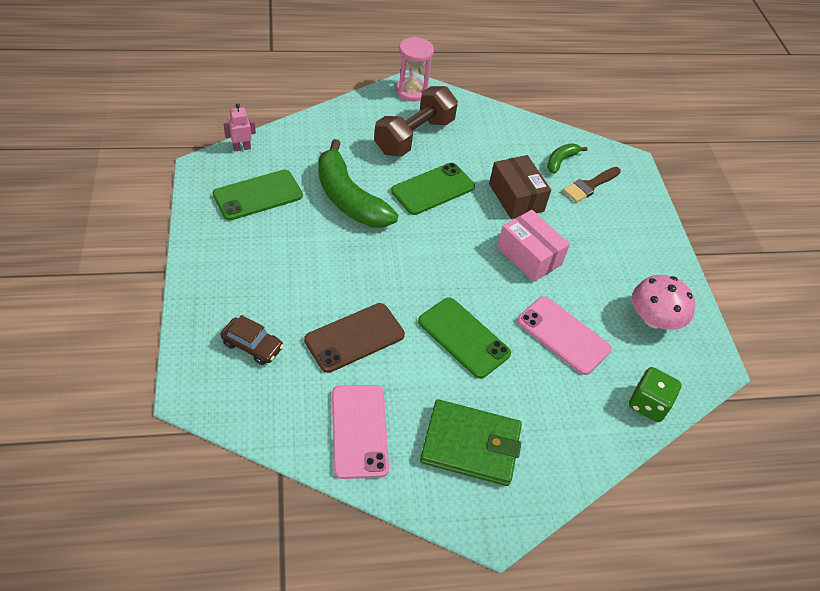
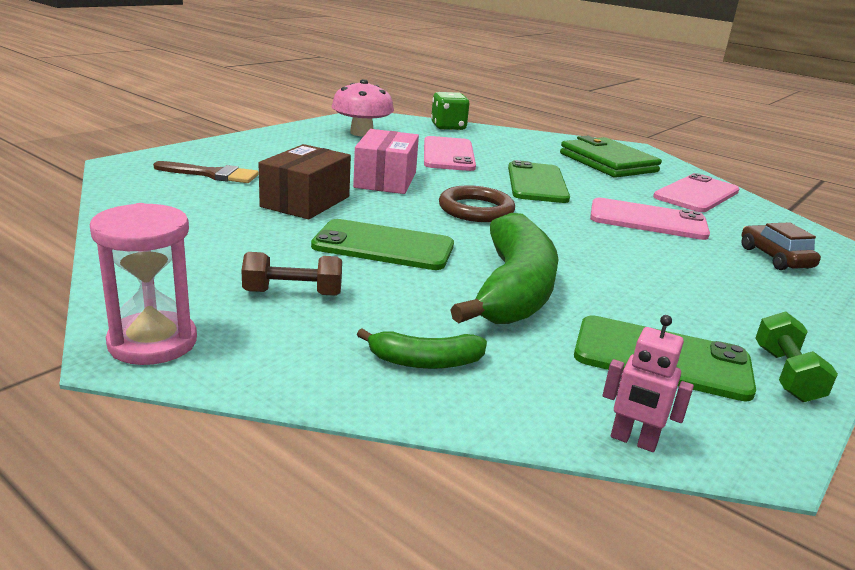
camera: 130 degrees left, 25 degrees down
brown phone [304,303,405,373] -> pink phone [590,198,710,240]
brown dumbbell [374,86,458,157] -> brown dumbbell [241,252,342,296], size x0.51
green banana [547,143,588,174] -> green banana moved to [357,328,487,369]
none -> brown ring [439,185,515,222]
none -> green dumbbell [755,311,838,402]

